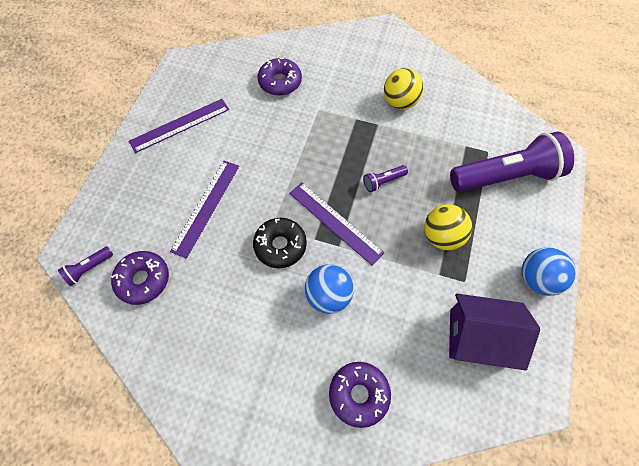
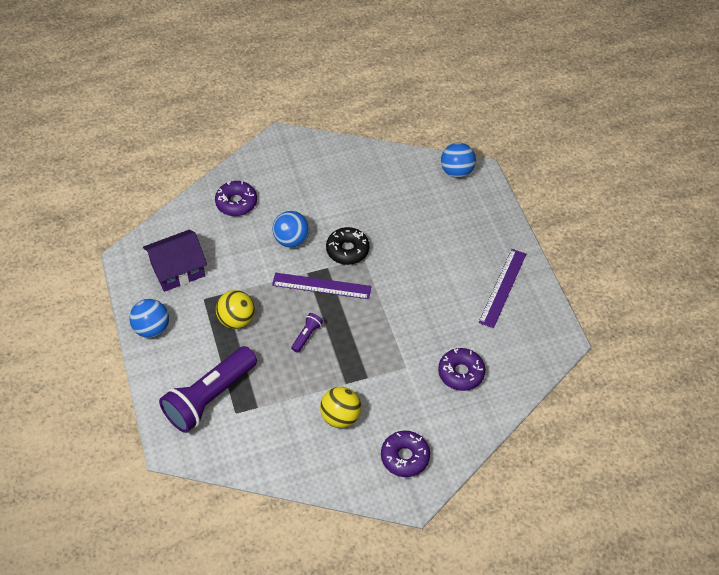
camera: 145 degrees right, 10 degrees down
purple flashlight [58,246,113,286] -> blue ball [441,143,476,178]
purple donut [111,251,169,305] -> purple donut moved to [381,431,430,477]
purple ruler [170,161,239,259] -> none

